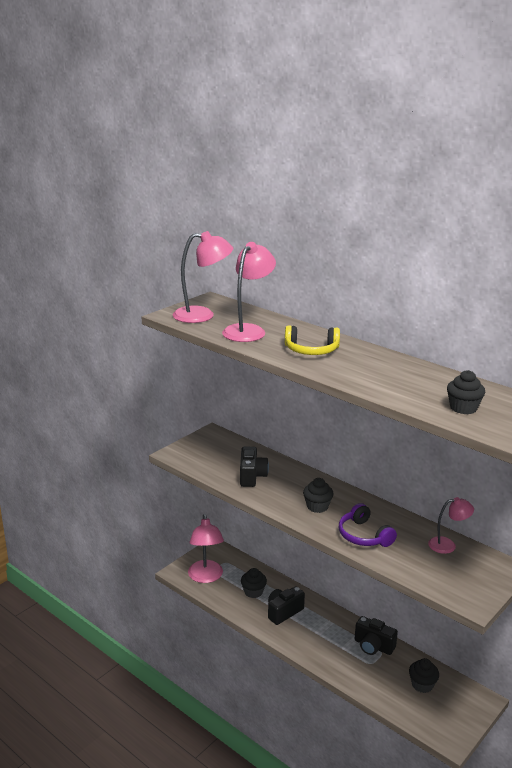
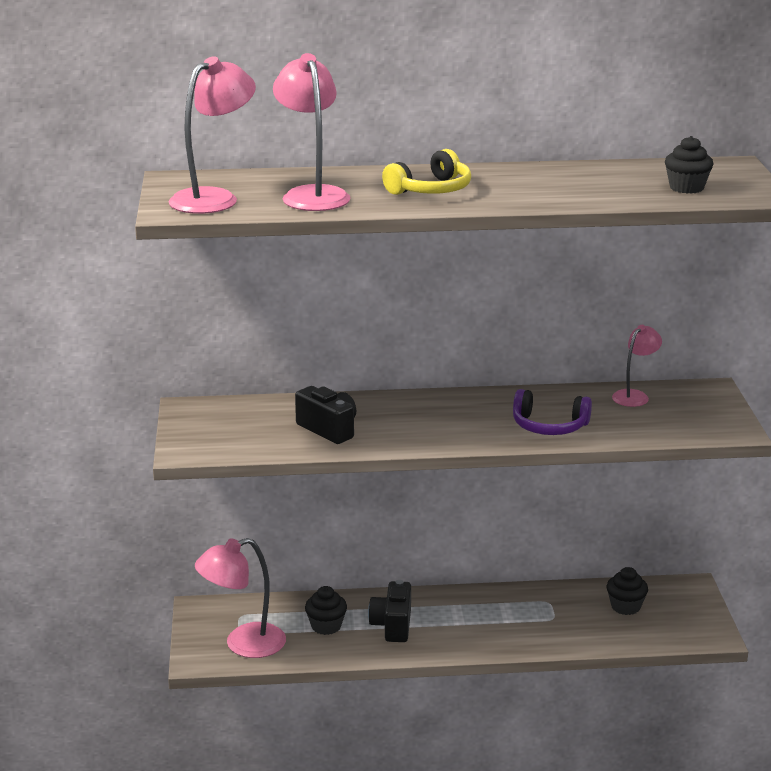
camera: 45 degrees left, 0 degrees up
pink lamp [188,514,224,583] -> pink lamp turned 120 degrees clockwise [195,538,286,658]
black cupcake [303,478,334,513] -> none
black camera [355,616,398,655] -> none

